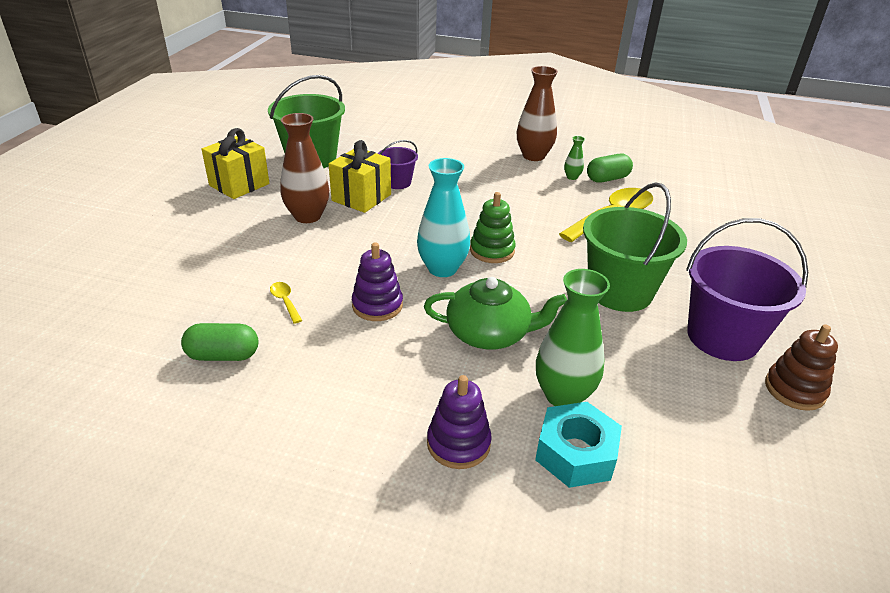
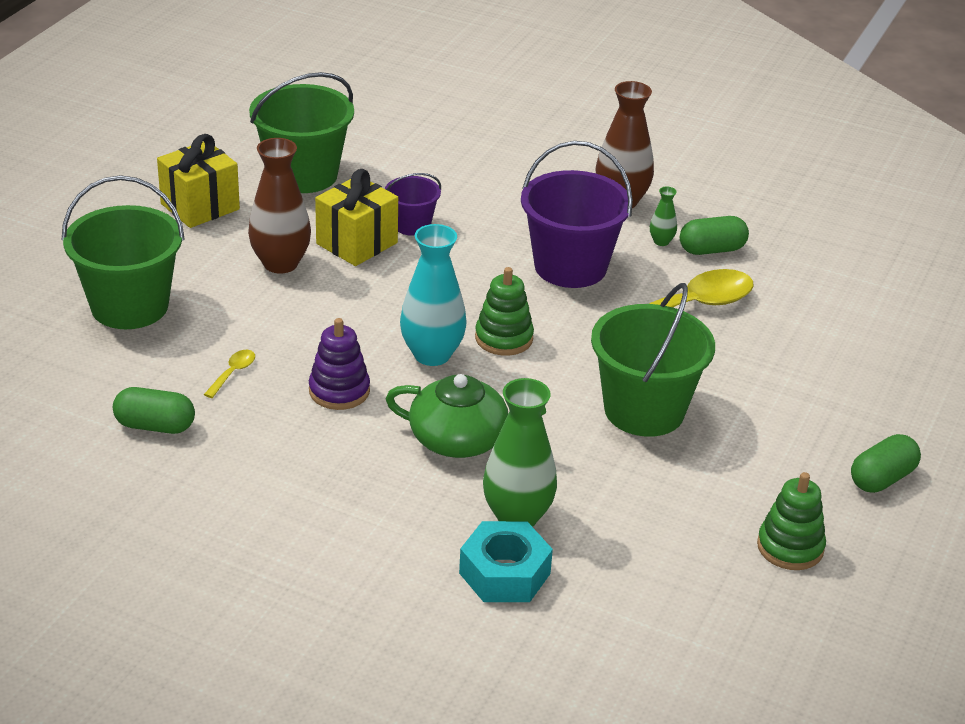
camera: 10 degrees right, 0 degrees up
yellow spoon [270,282,302,324] -> yellow spoon turned 45 degrees clockwise [204,350,255,398]
purple stacking toy [427,375,492,469] -> none
purple bucket [686,218,808,361] -> purple bucket moved to [521,141,633,288]
brown stacking toy [765,325,838,411] -> green stacking toy [757,472,826,570]
none -> green bucket [62,175,185,329]
none -> green capsule [851,434,921,493]

